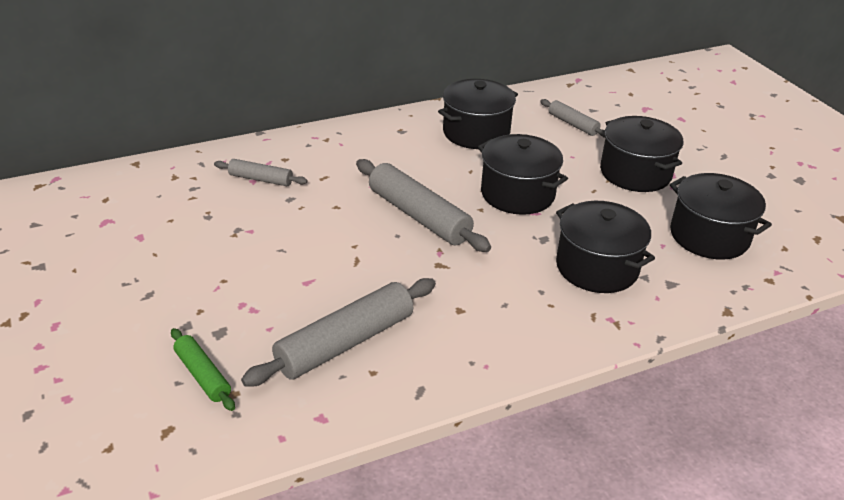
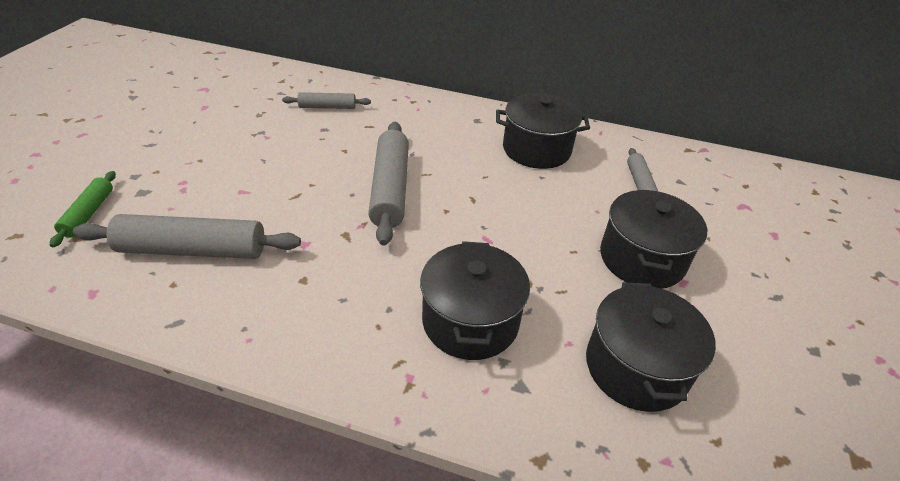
camera: 40 degrees right, 5 degrees up
grey rolling pin [214,159,308,186] -> grey rolling pin turned 60 degrees counterclockwise [282,92,371,109]
black pot [478,134,568,215] -> none

